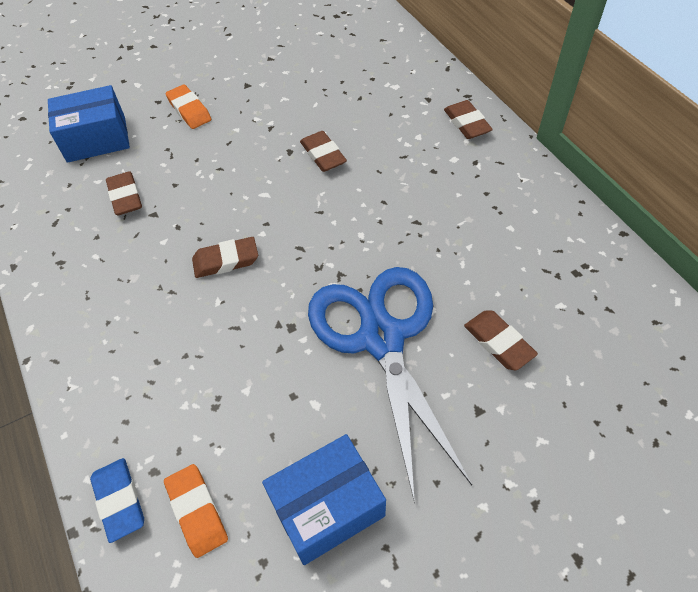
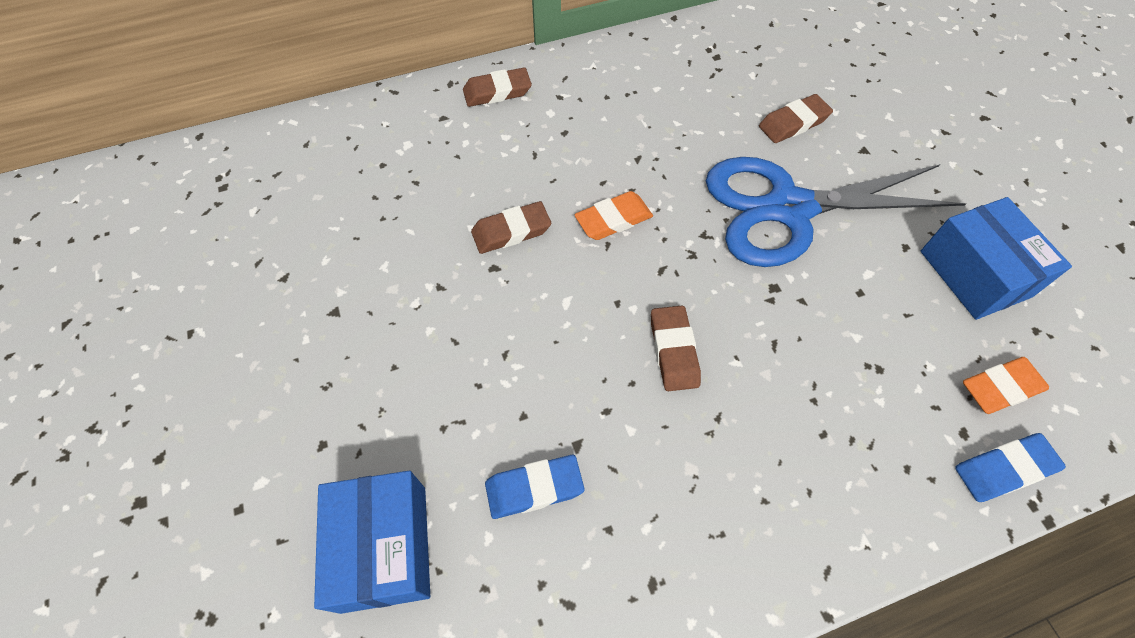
camera: 85 degrees left, 5 degrees up
brown eraser [106,171,142,216] -> blue eraser [485,455,585,519]
orange eraser [166,84,211,129] -> orange eraser moved to [575,191,653,240]

